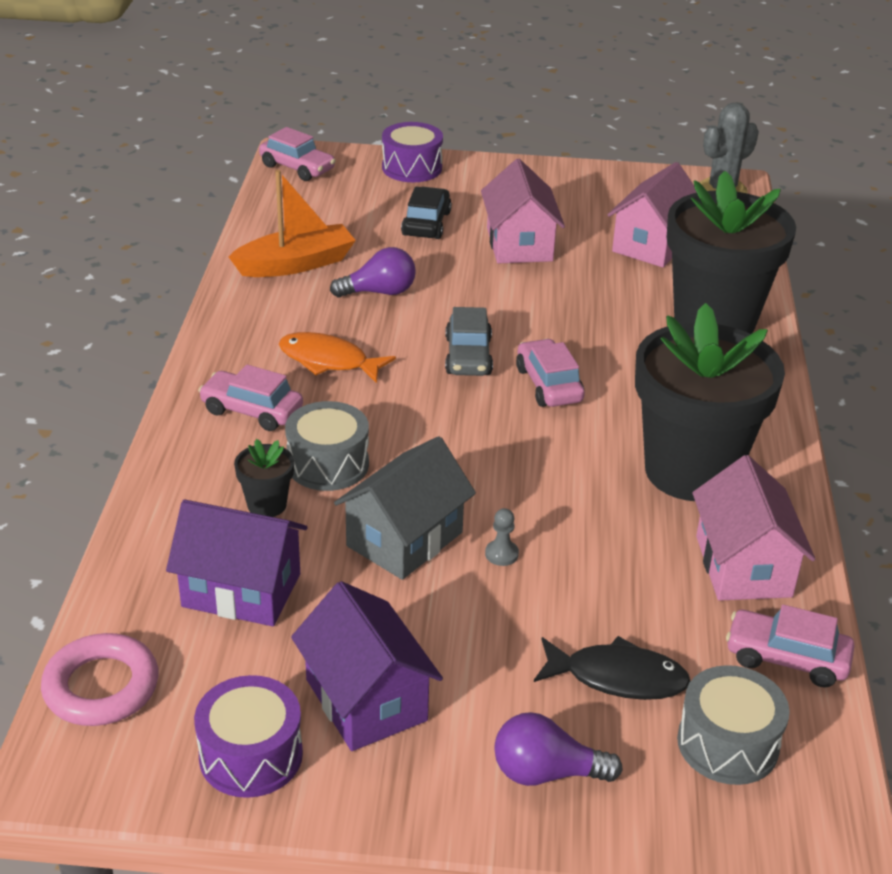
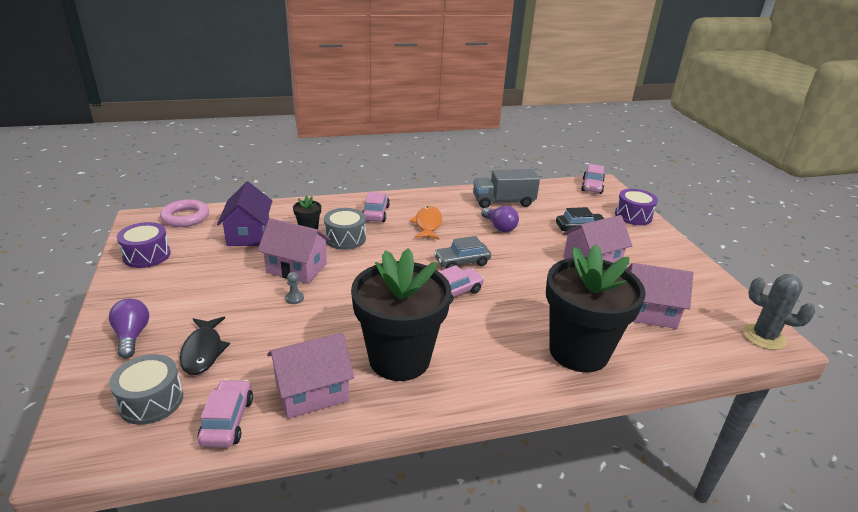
camera: 70 degrees right, 5 degrees down
orange boat [229,170,356,277] -> grey truck [473,169,540,208]
purple house [291,581,443,751] -> none
grey house [334,436,476,580] -> pink house [258,218,331,284]

